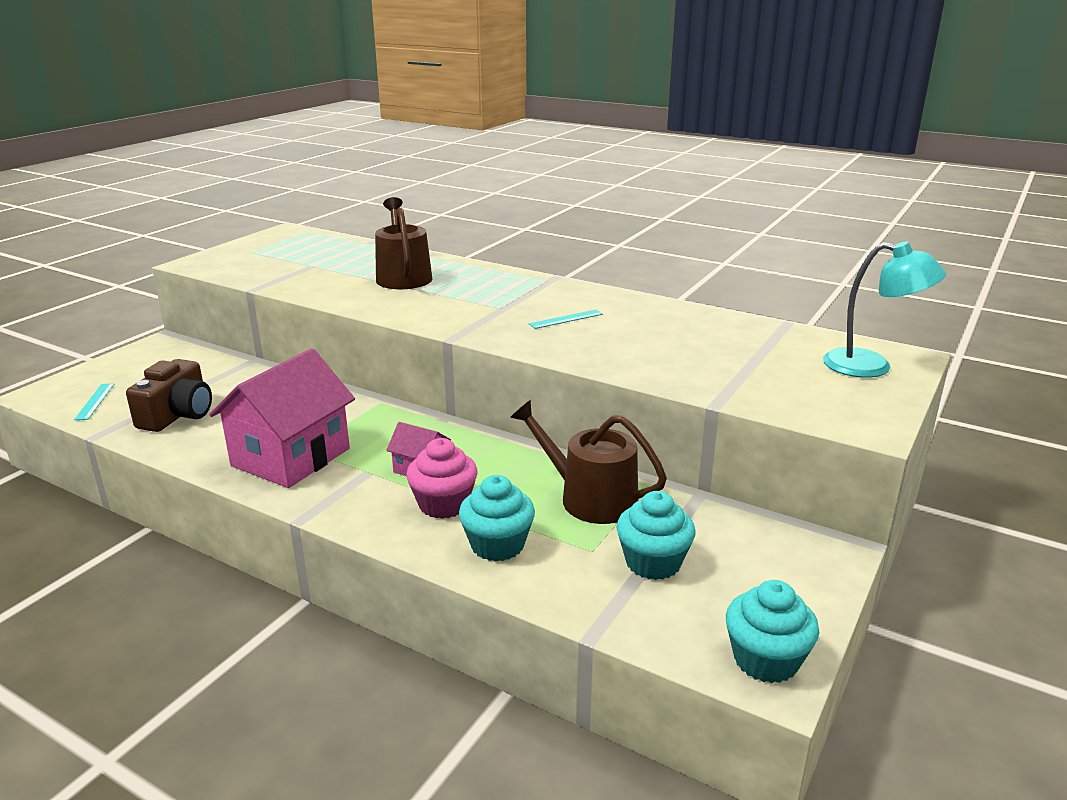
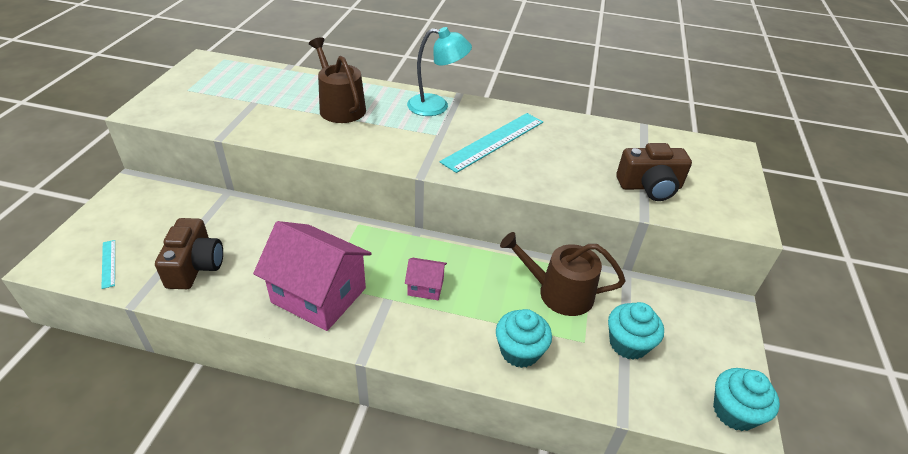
camera: 20 degrees left, 15 degrees up
pink house [209,348,355,488] -> pink house turned 75 degrees counterclockwise [253,221,371,331]
pink cupcake [406,438,478,519] -> none
turquoise ruler [529,310,603,329] -> turquoise ruler [440,113,543,173], size x2.19
turquoise lamp [823,242,946,378] -> turquoise lamp moved to [407,27,472,116]
none -> brown camera [616,143,692,201]

